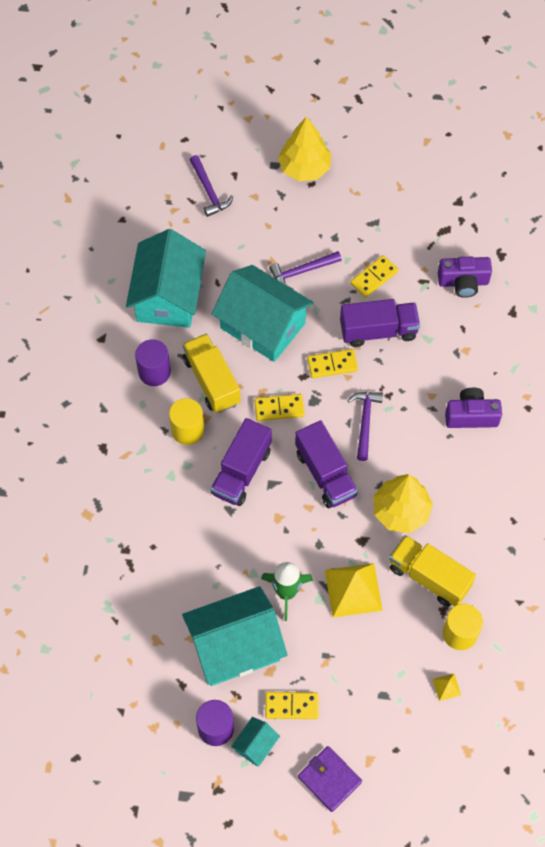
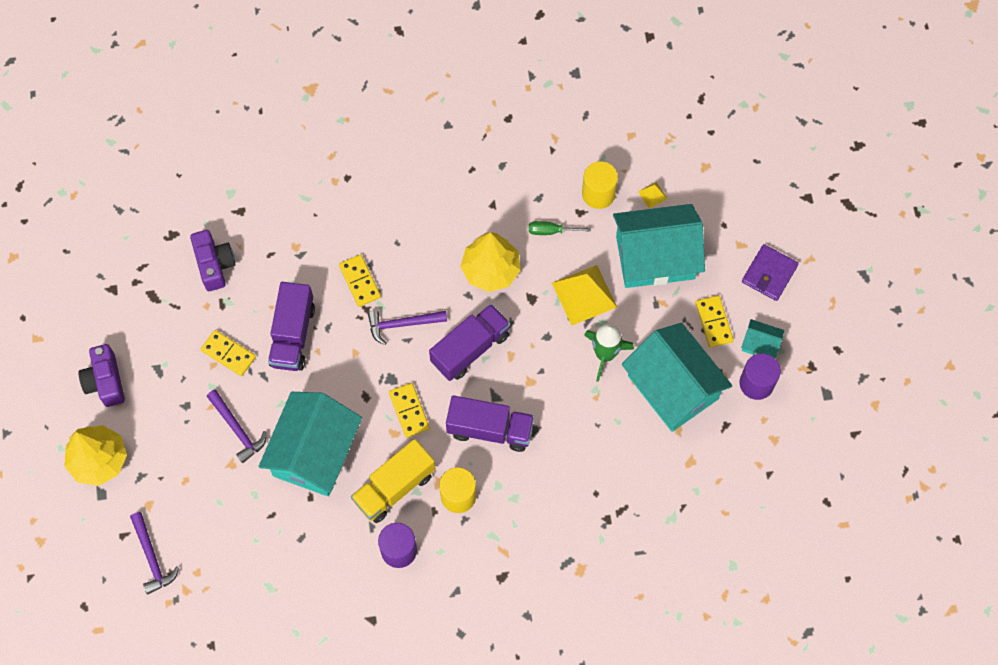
camera: 105 degrees left, 5 degrees up
turquoise house [126,229,206,328] -> turquoise house moved to [613,204,705,288]
purple hammer [190,155,233,217] -> purple hammer turned 105 degrees clockwise [130,512,179,595]
yellow domino [307,349,358,378] -> yellow domino moved to [339,254,381,307]
purple truck [340,299,420,347] -> purple truck turned 150 degrees counterclockwise [268,282,315,371]
yellow truck [389,535,476,607] -> green screwdriver [529,221,591,235]
purple camera [445,388,502,428] -> purple camera moved to [78,344,125,407]

